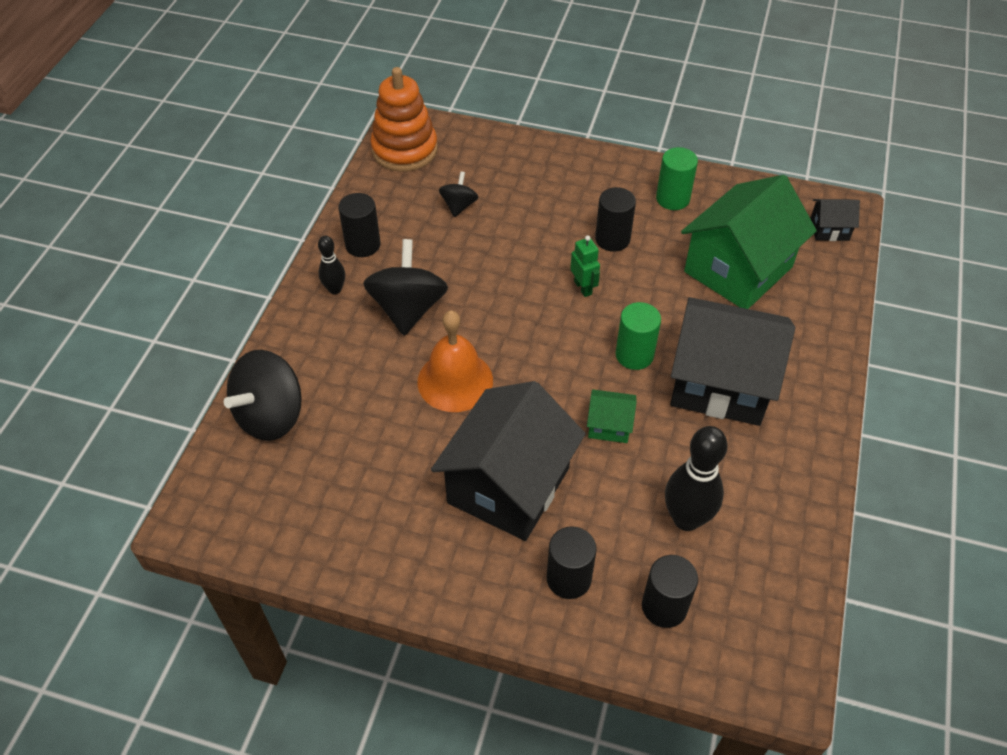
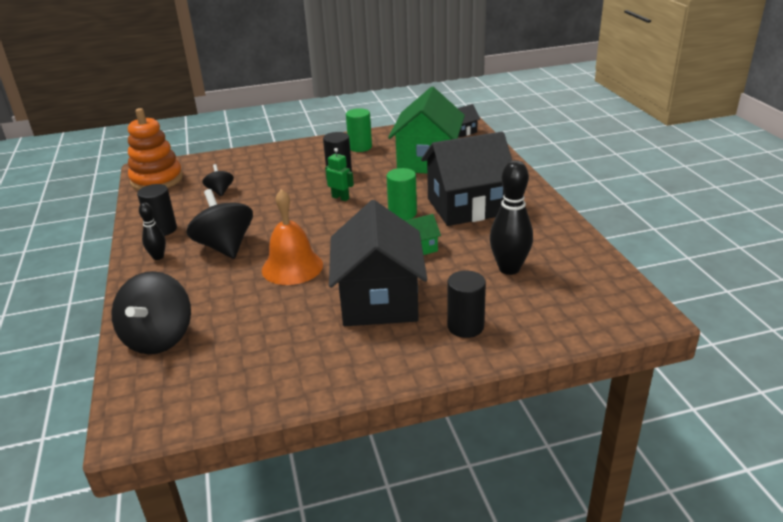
camera: 30 degrees left, 20 degrees down
black cylinder [642,555,698,628] -> none

